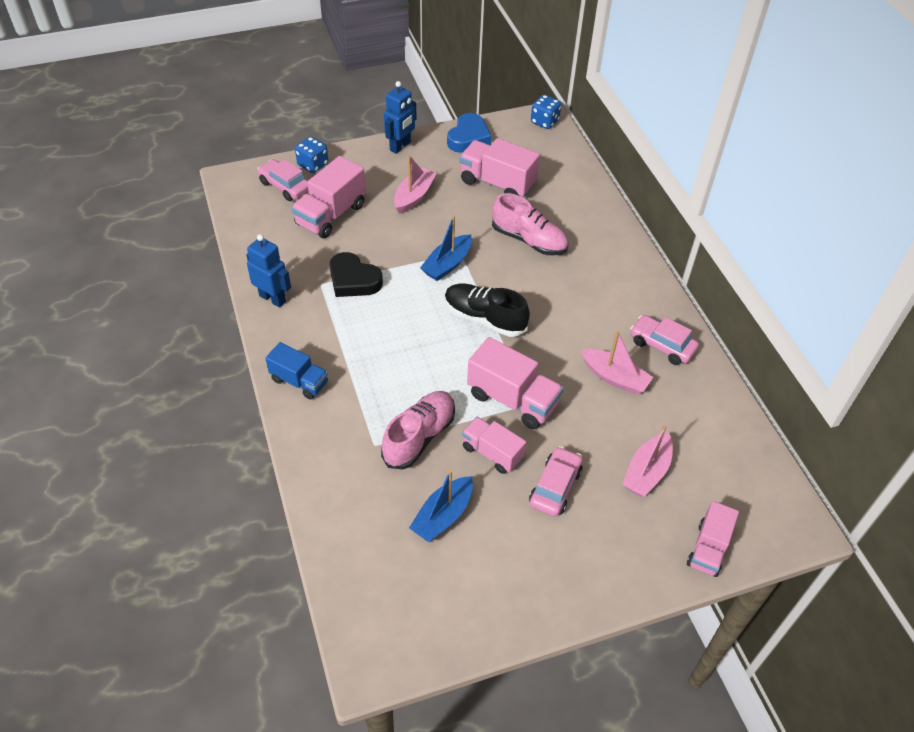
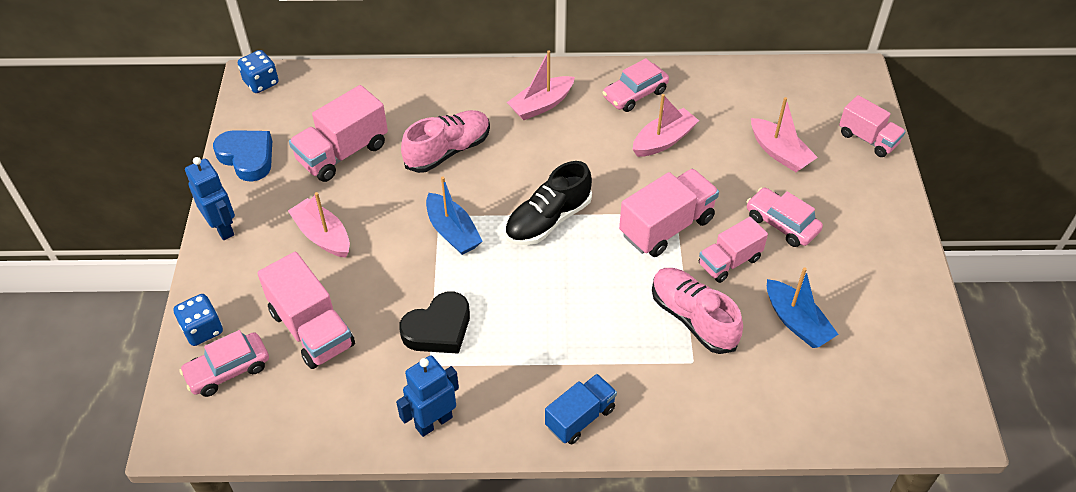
camera: 70 degrees left, 0 degrees up
none -> pink boat [507,50,575,120]

